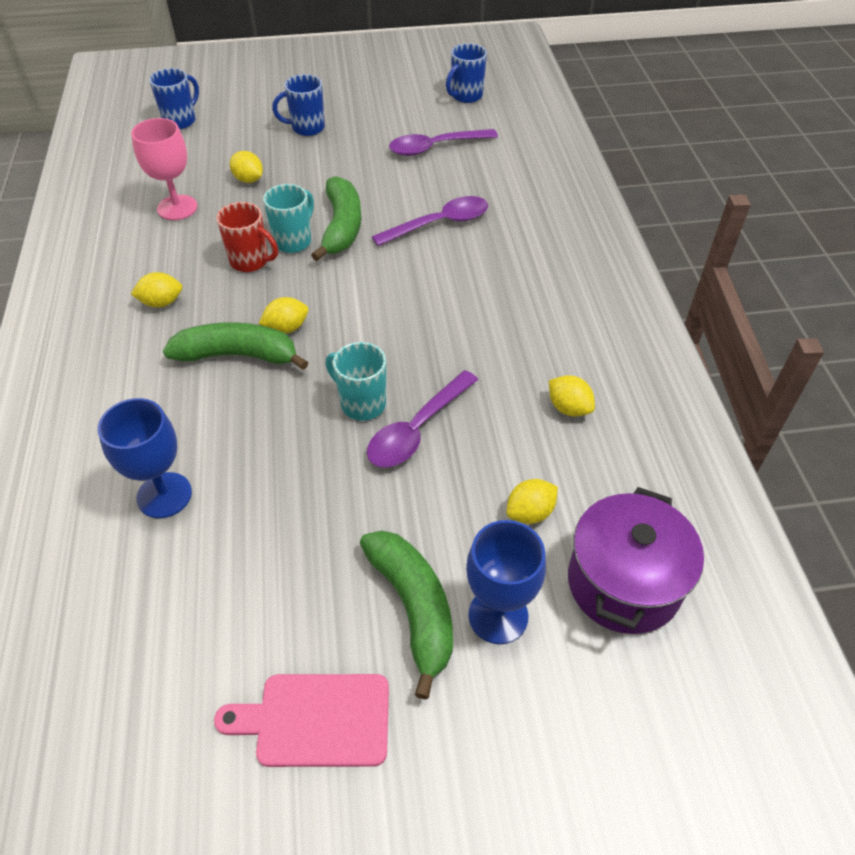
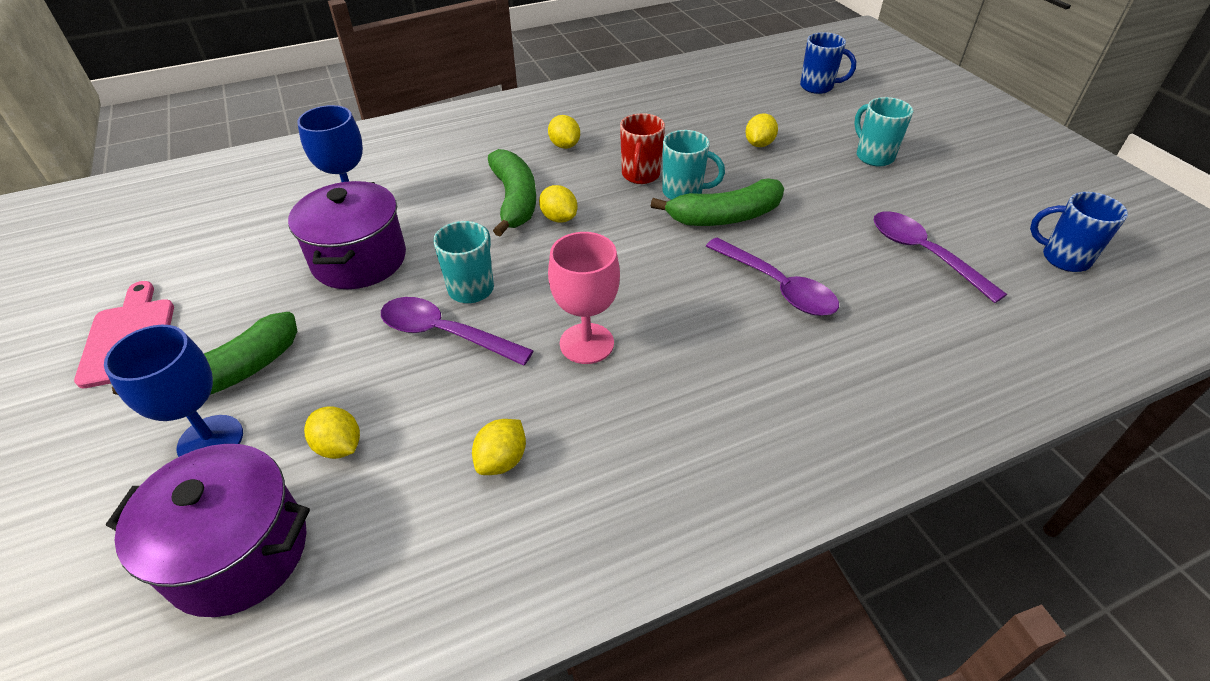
camera: 75 degrees right, 5 degrees down
pink goblet [131,118,197,220] -> pink goblet moved to [548,232,620,364]
blue mug [272,74,325,136] -> turquoise mug [854,97,913,166]
none -> purple pot [288,181,406,289]

